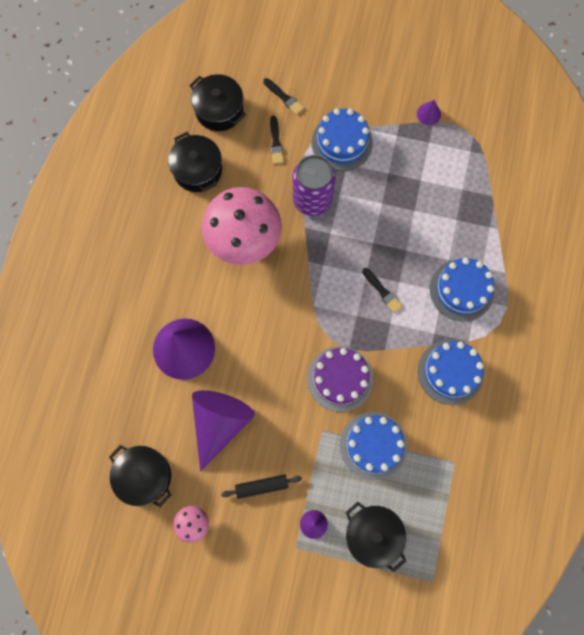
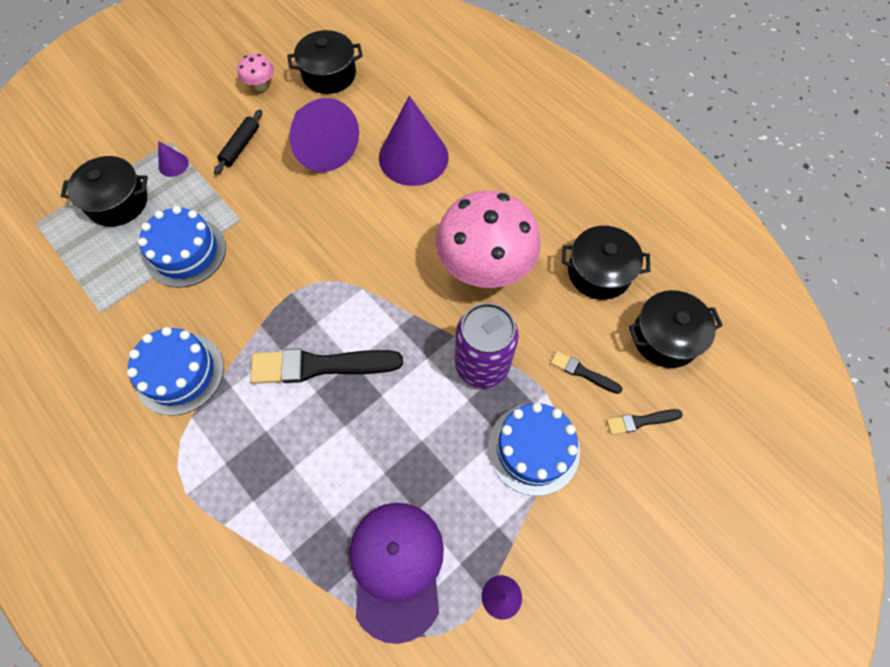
camera: 125 degrees right, 10 degrees down
purple cake [307,346,373,412] -> none
black brush [362,268,403,313] -> black brush [250,349,403,384], size x2.04
blue cake [430,257,494,321] -> none
none -> purple cap [349,503,444,644]

